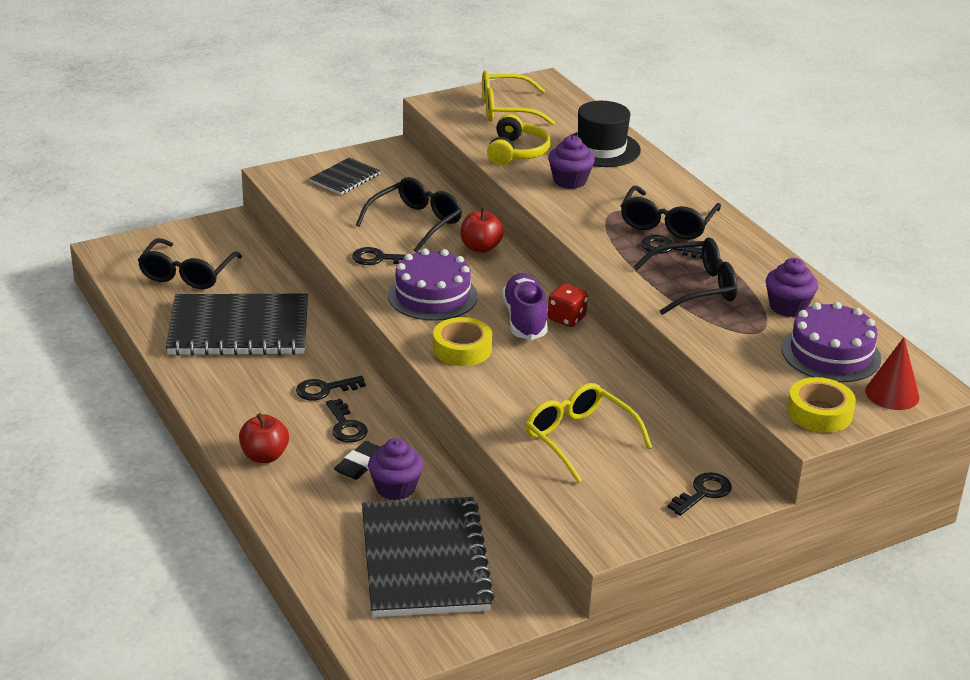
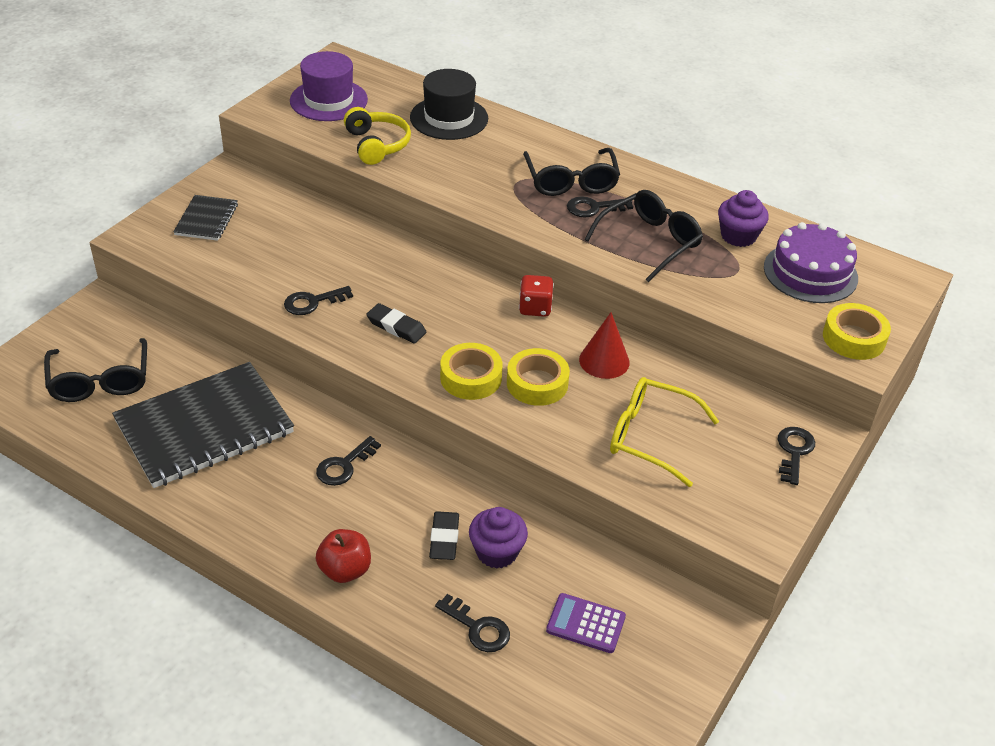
camera: 30 degrees left, 10 degrees up
black key [326,399,368,443] -> black key moved to [435,594,510,652]
black glasses [356,177,462,253] -> none
black notebook [362,497,495,617] -> purple calculator [546,593,626,653]
purple cake [388,249,478,321] -> black eraser [366,303,427,344]
red apple [460,207,504,253] -> none
yellow glasses [482,71,555,125] -> purple hat [290,51,368,121]
purple shoe [502,273,548,340] -> none
purple cupcake [548,135,595,189] -> none
red cone [865,337,920,410] -> red cone moved to [579,312,630,379]
none -> yellow tape [507,348,570,406]

